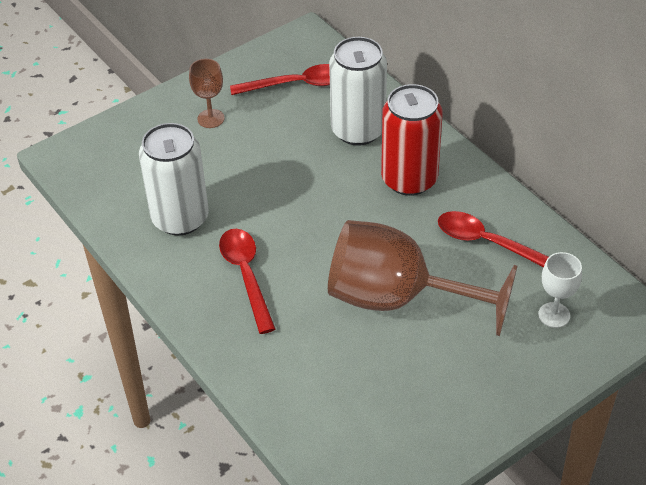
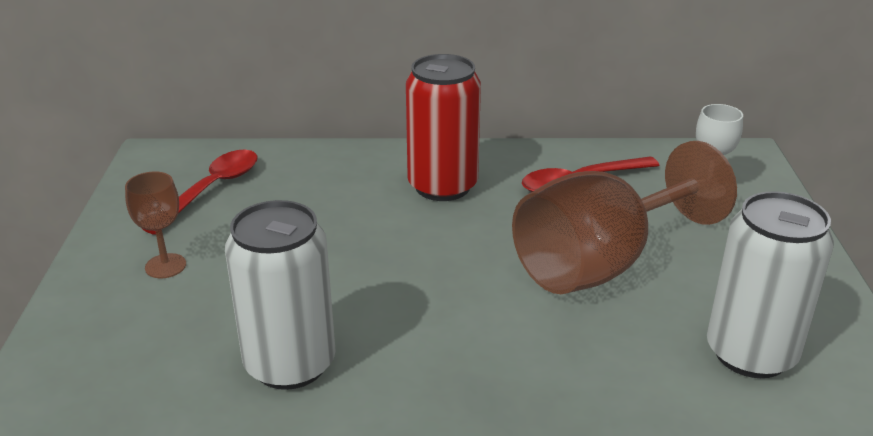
camera: 55 degrees left, 15 degrees down
red spoon [219,229,275,334] -> none
white can [329,37,387,146] -> white can moved to [707,191,834,378]

